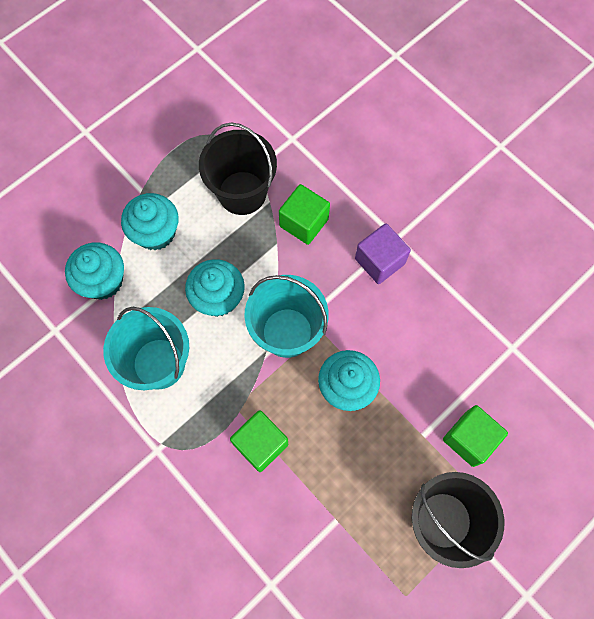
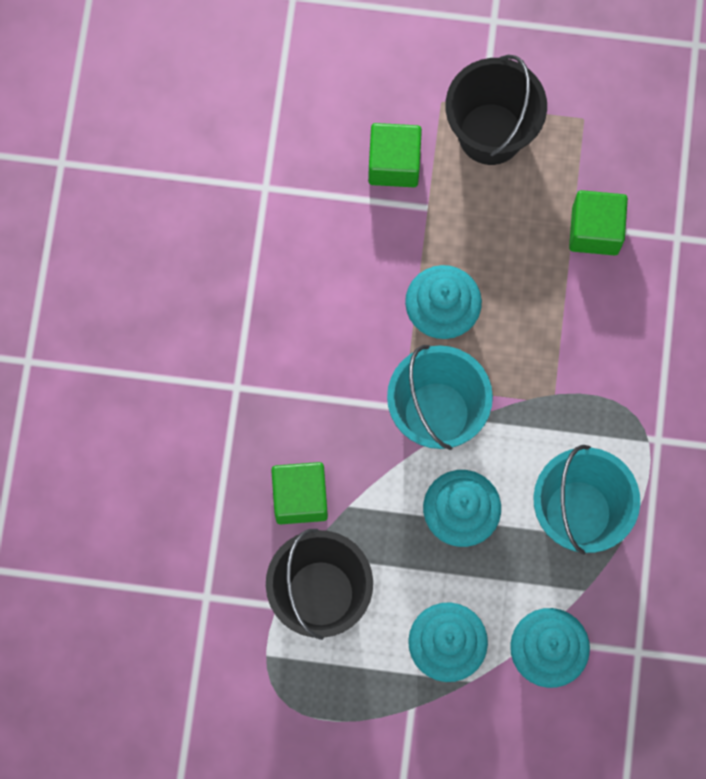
camera: 130 degrees left, 5 degrees up
green cube [230,410,288,472] -> green cube moved to [569,190,628,256]
purple cube [355,223,411,284] -> none

